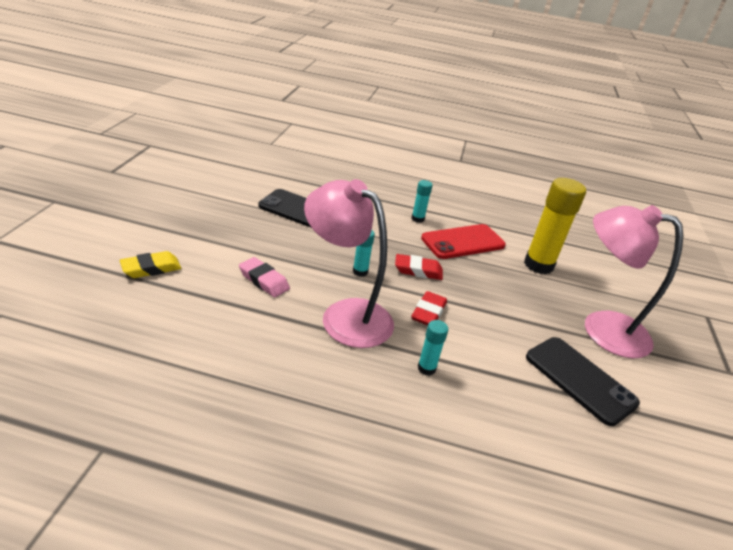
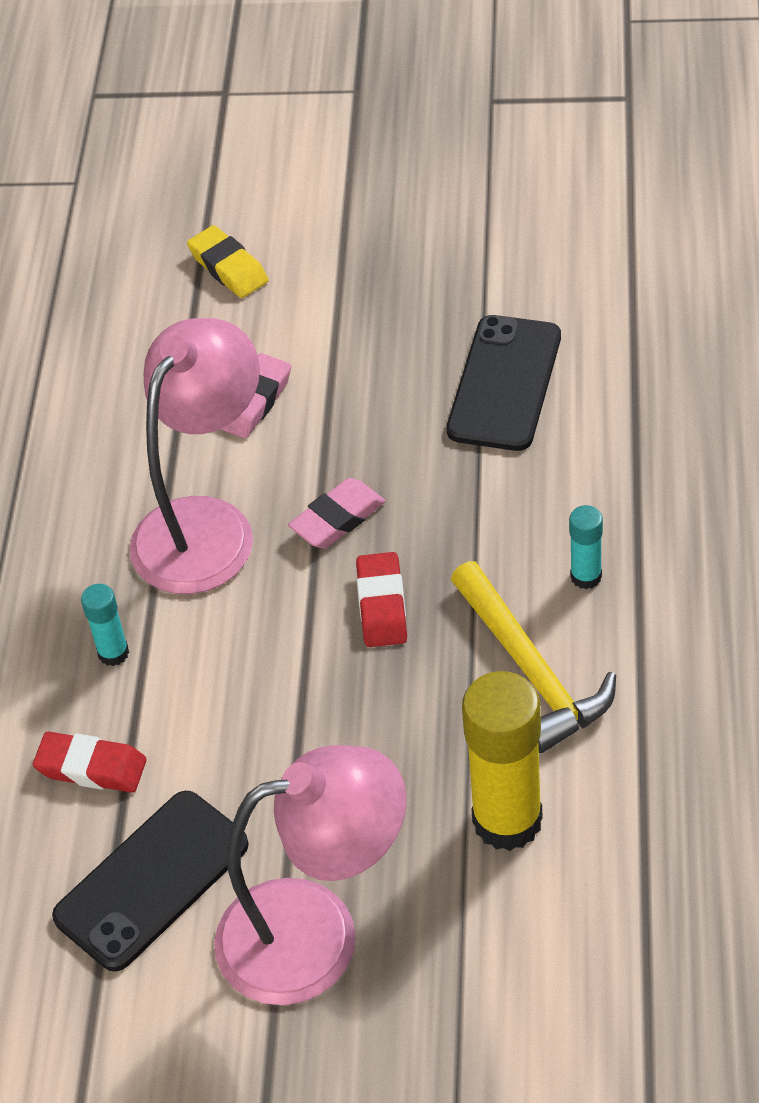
camera: 90 degrees right, 15 degrees up
turquoise glue stick [353,230,375,277] -> pink eraser [288,478,385,548]
red eraser [411,291,447,325] -> red eraser moved to [33,732,147,793]
red phone [421,224,506,259] -> yellow hammer [451,561,616,753]
pink lamp [585,205,683,358] -> pink lamp turned 60 degrees clockwise [214,745,406,1005]

